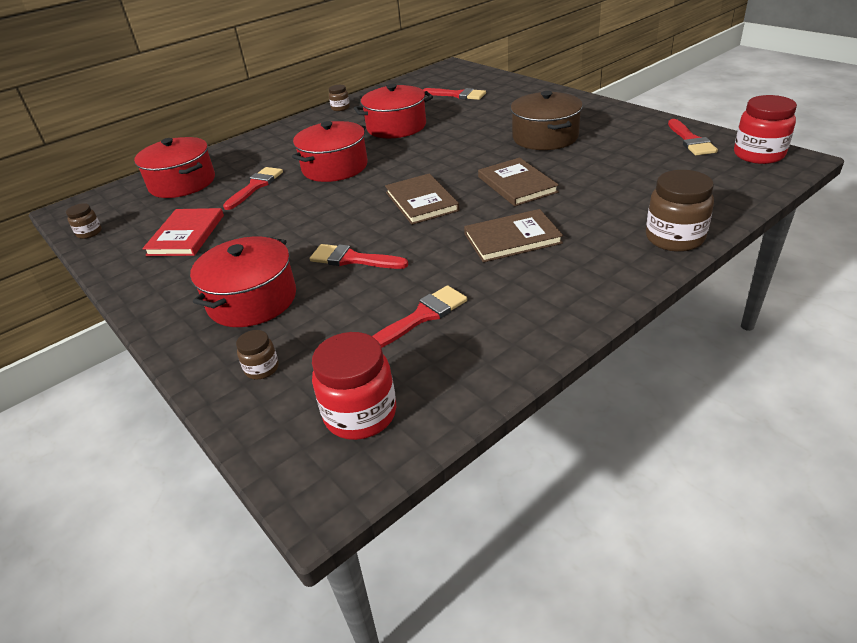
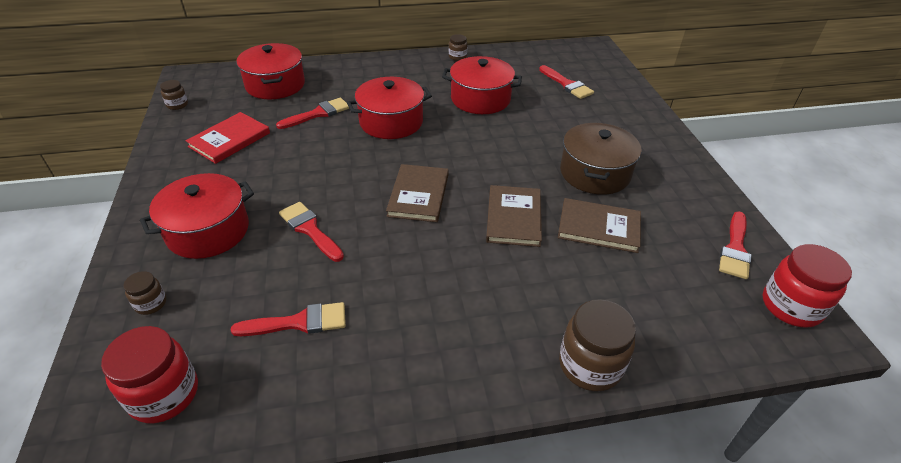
camera: 25 degrees right, 5 degrees up
brown book [464,209,563,262] -> brown book moved to [558,198,641,253]

